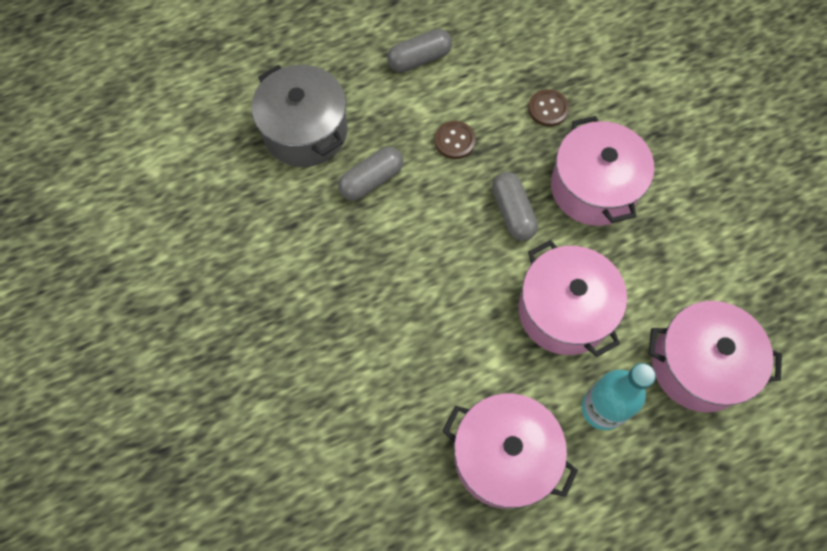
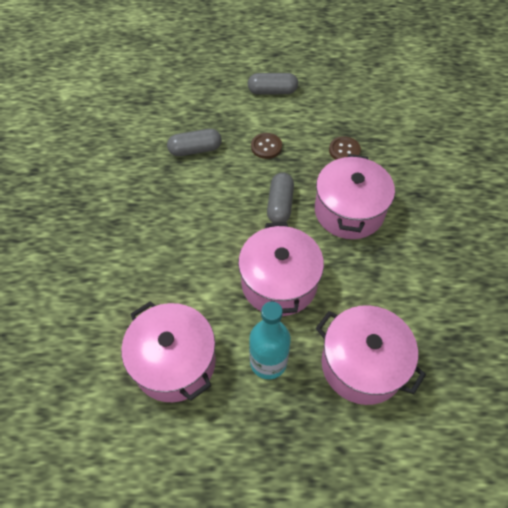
camera: 25 degrees right, 10 degrees down
grey pot [251,65,348,167] -> none

